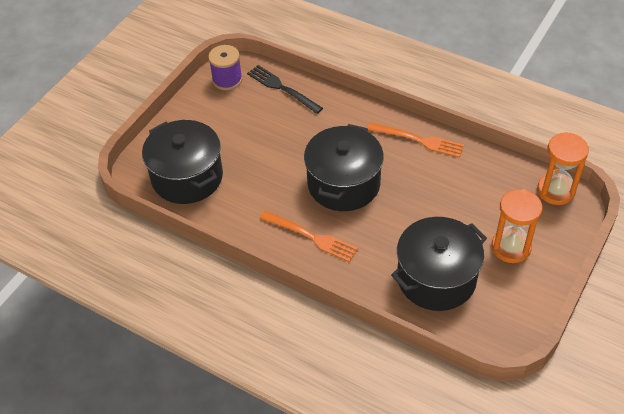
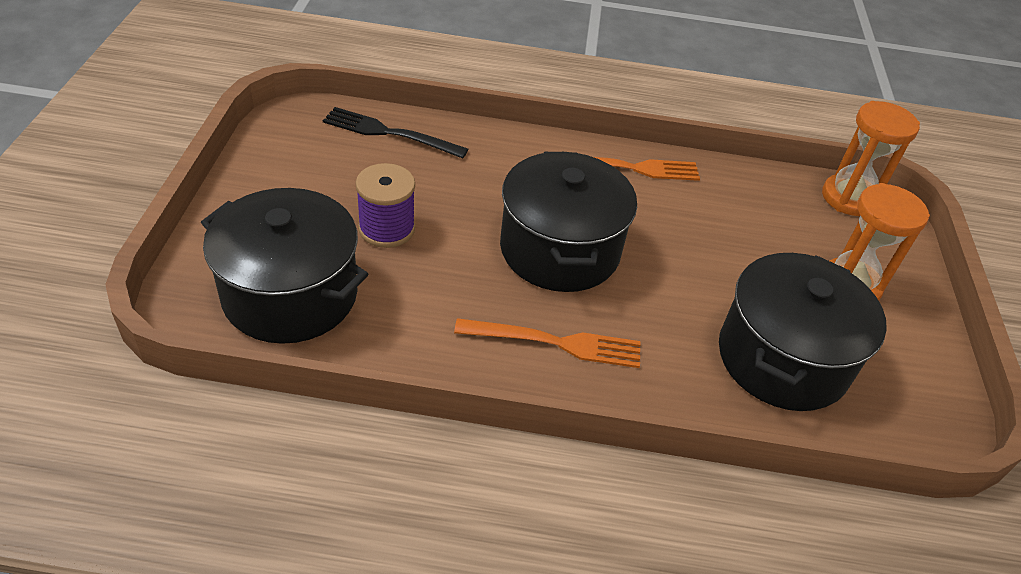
camera: 30 degrees left, 5 degrees down
purple spool [208,45,242,90] -> purple spool moved to [355,163,415,248]

